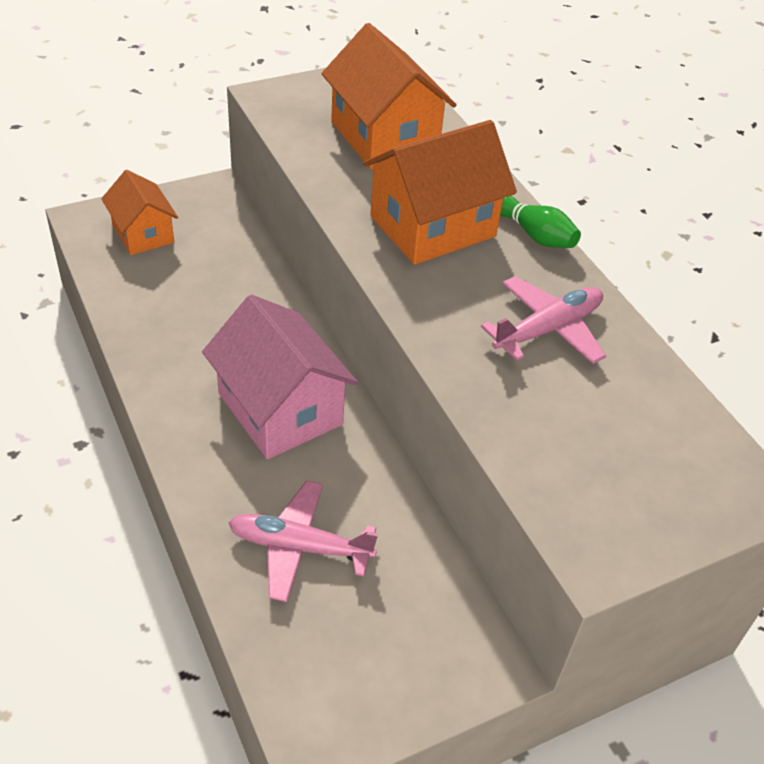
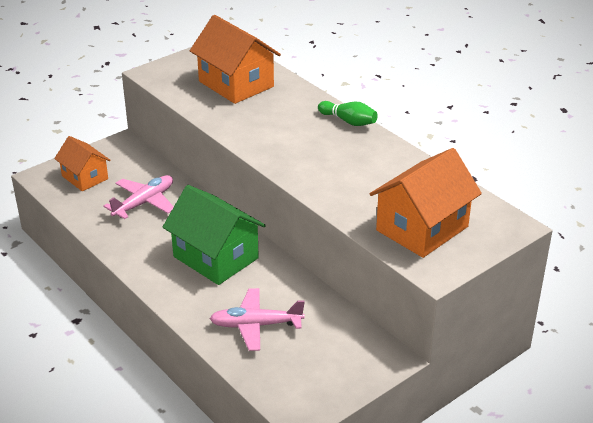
camera: 10 degrees left, 10 degrees down
pink house [202,295,358,459] -> green house [163,185,266,285]
orange house [363,120,517,265] -> orange house moved to [370,148,482,258]
pink plane [481,276,606,364] -> pink plane moved to [104,175,174,219]

